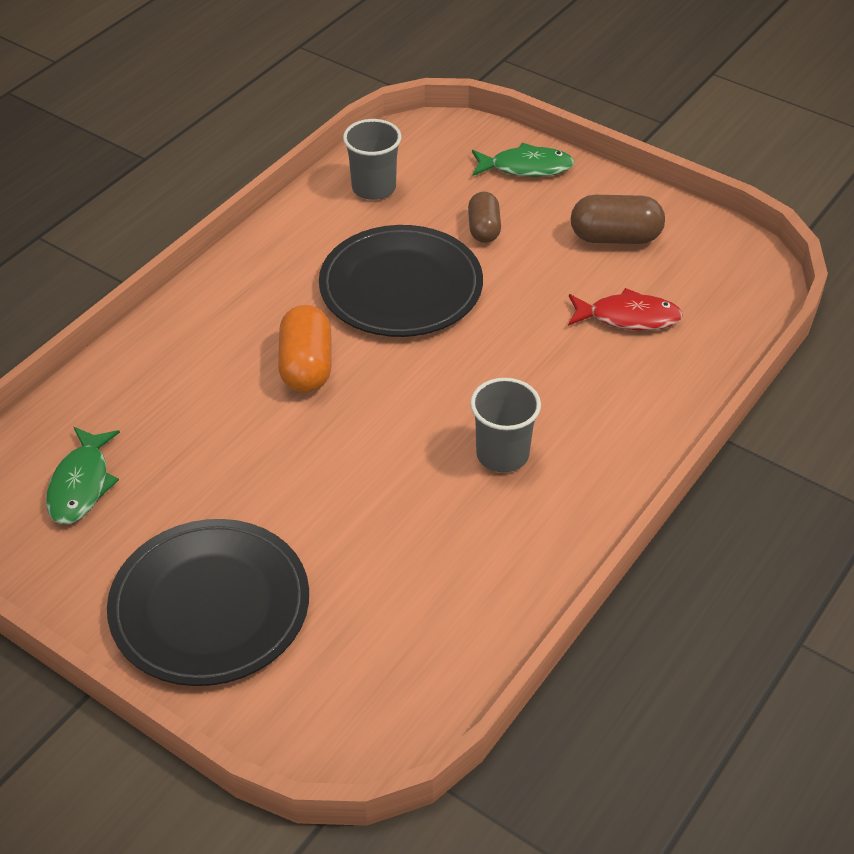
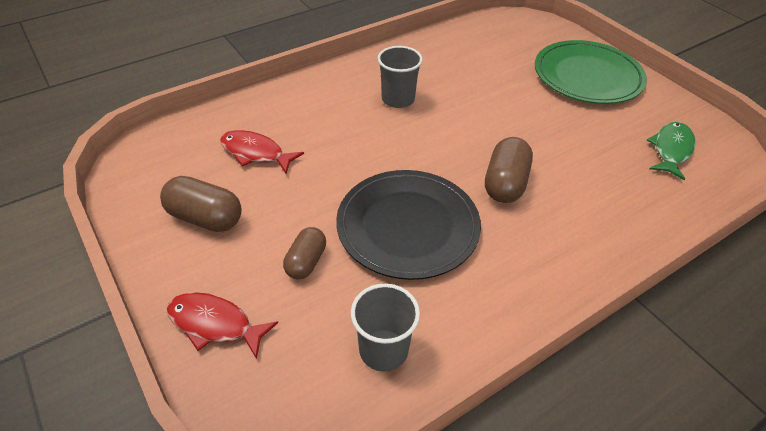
camera: 160 degrees left, 0 degrees up
black plate [107,519,309,686] -> green plate [535,40,647,104]
orange capsule [278,305,332,393] -> brown capsule [485,137,533,203]
green fish [472,143,574,177] -> red fish [167,292,278,359]

